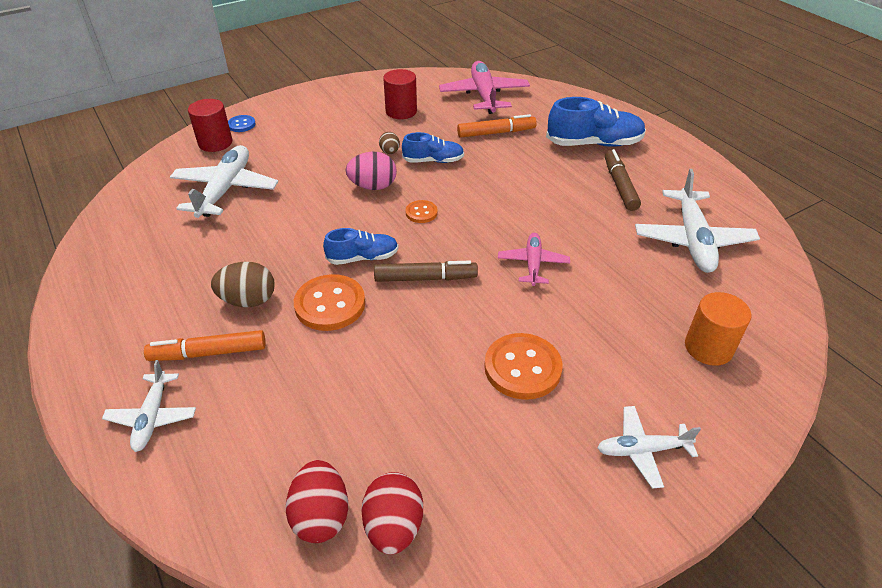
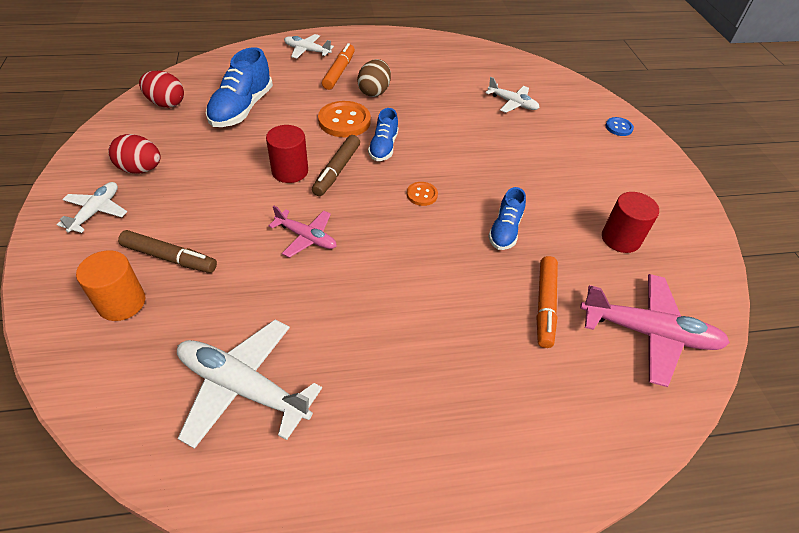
camera: 110 degrees right, 5 degrees up
white plane [170,145,278,218] -> white plane [485,77,540,113], size x0.58
red cylinder [188,99,232,152] -> red cylinder moved to [266,125,308,183]
red egg [286,460,348,543] -> red egg moved to [108,134,161,174]
pink egg [346,152,397,190] -> none
brown egg [379,132,400,154] -> none
orange button [484,333,563,400] -> none
blue shoe [546,97,646,147] -> blue shoe moved to [206,47,273,127]
brown marker [605,149,641,211] -> brown marker moved to [118,230,217,273]

